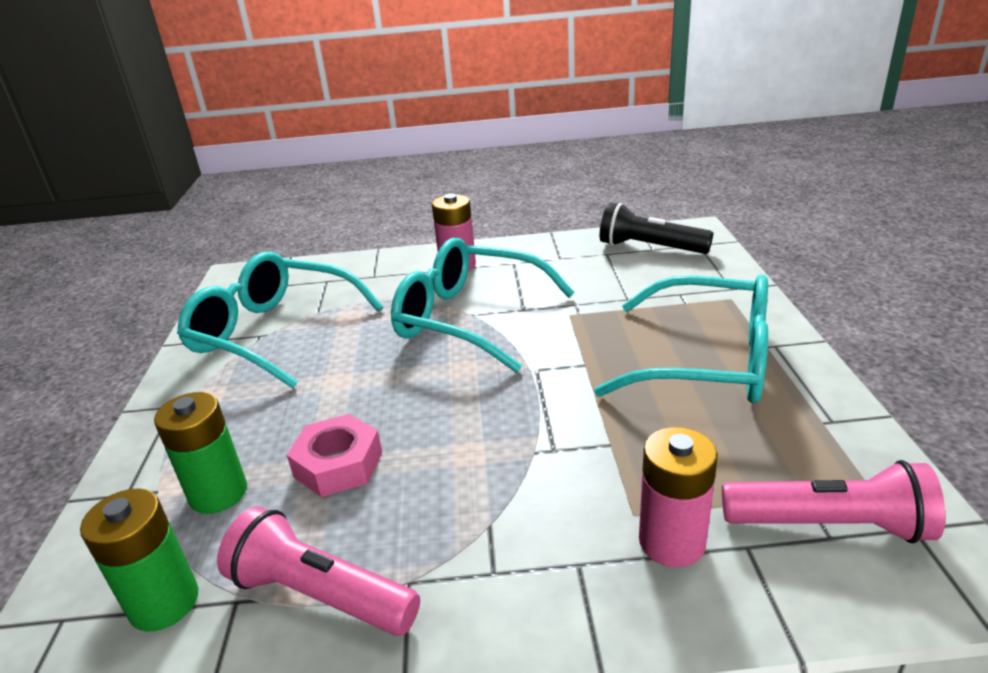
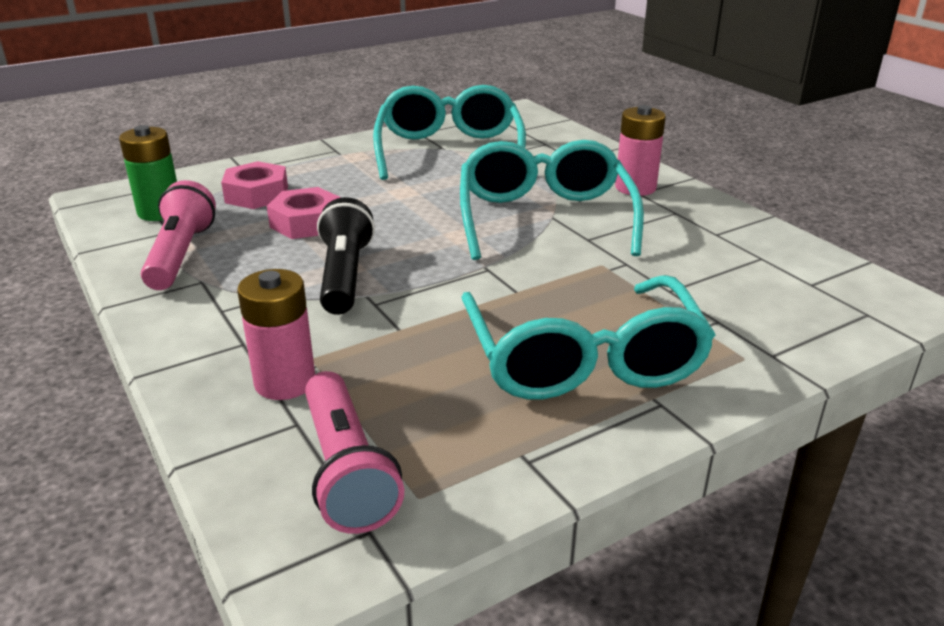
camera: 60 degrees right, 0 degrees up
green battery [154,392,247,514] -> pink nut [221,161,288,209]
black flashlight [600,203,713,254] -> black flashlight moved to [317,197,375,315]

